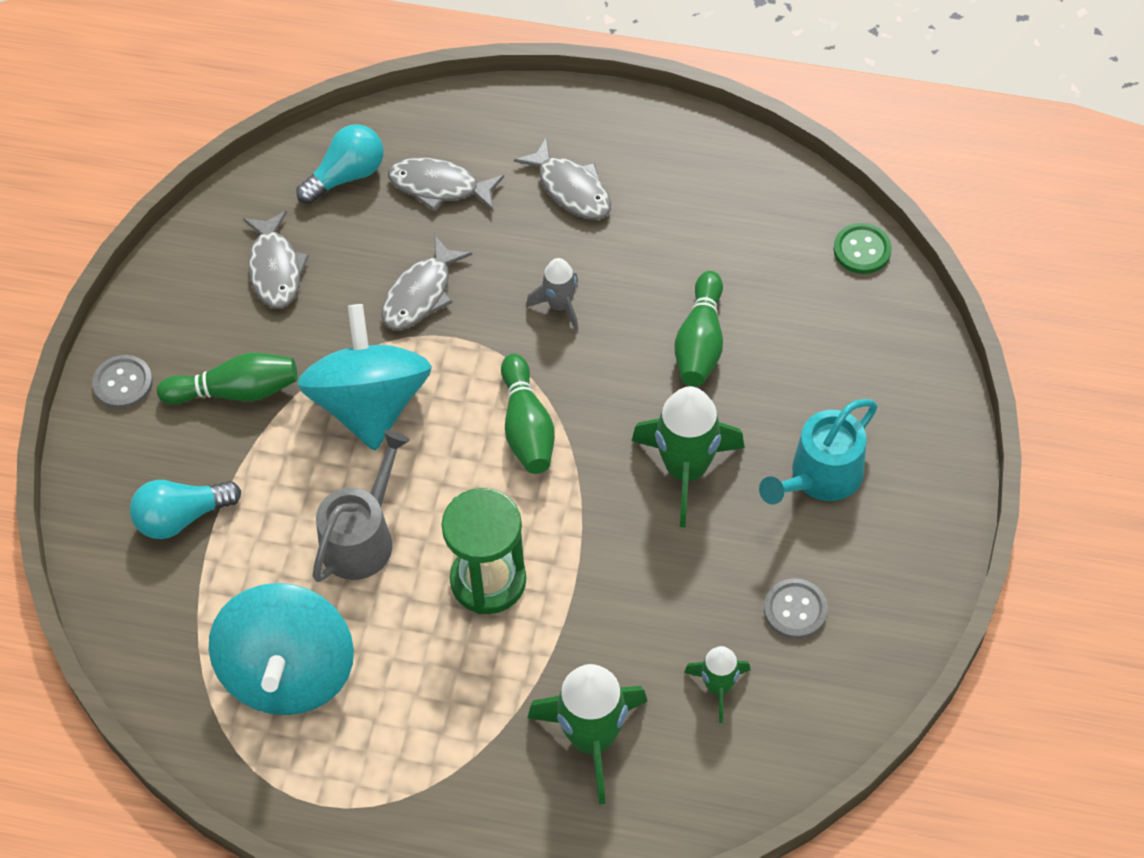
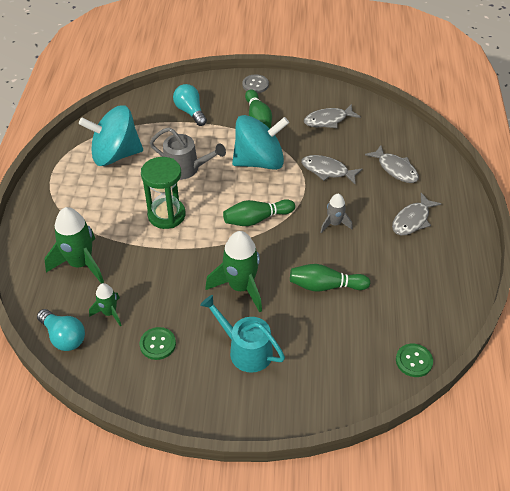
camera: 80 degrees right, 10 degrees down
turquoise light bulb [296,124,383,204] -> turquoise light bulb moved to [37,309,85,351]
grey fish [388,157,504,211] -> grey fish turned 135 degrees clockwise [365,145,419,183]
grey button [764,578,828,639] -> green button [140,327,176,360]

